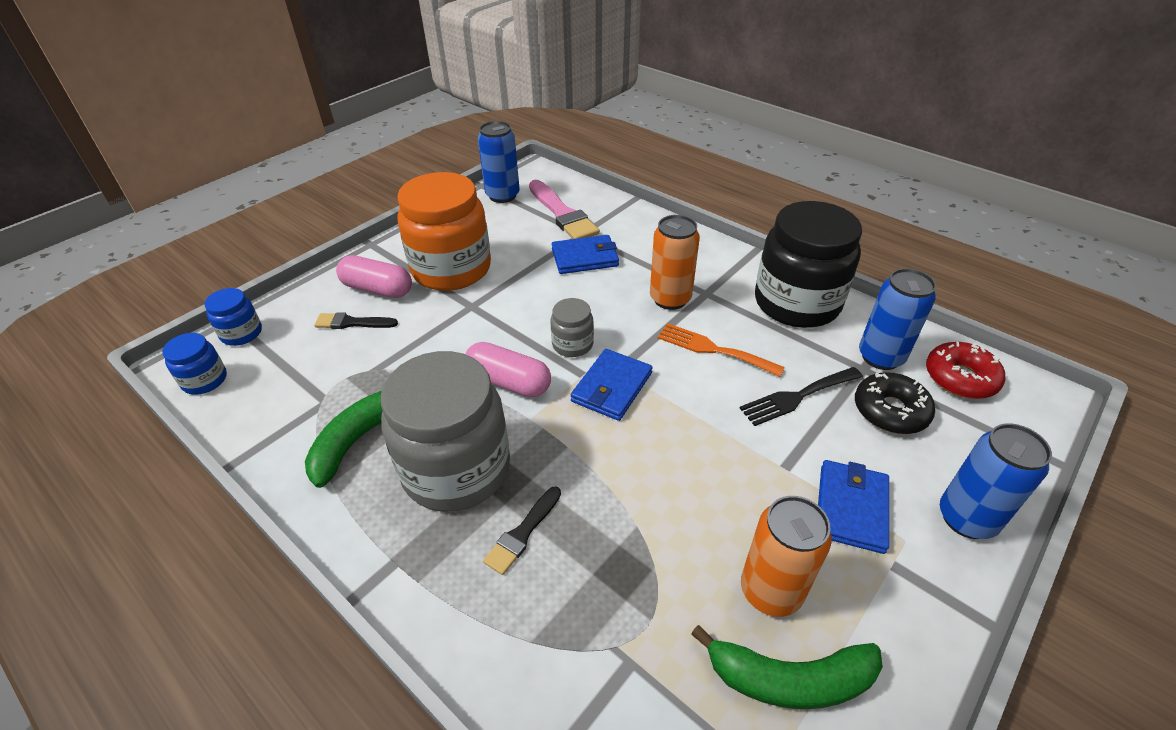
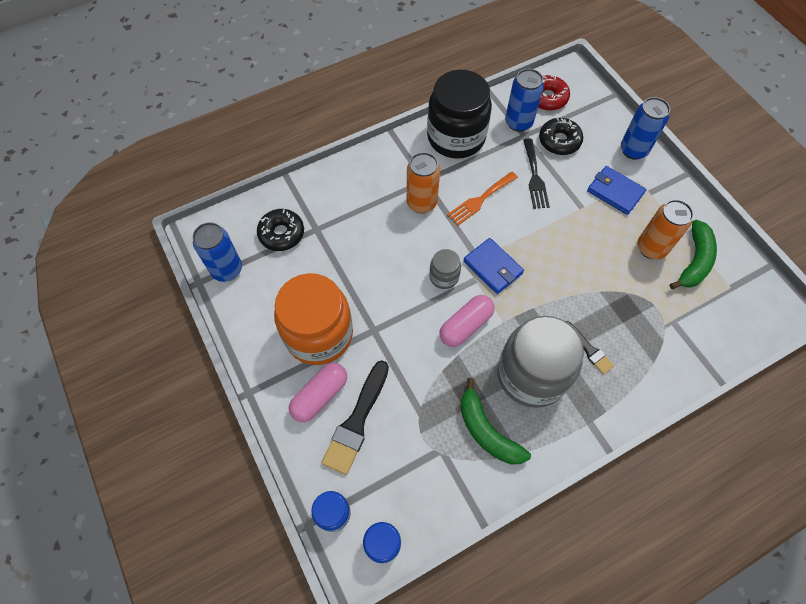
camera: 70 degrees left, 20 degrees up
black brush [314,312,398,329] -> black brush [322,360,389,475], size x1.77
pink brush [529,180,600,239] -> black donut [257,209,304,251]
blue wallet [552,235,619,274] -> none

